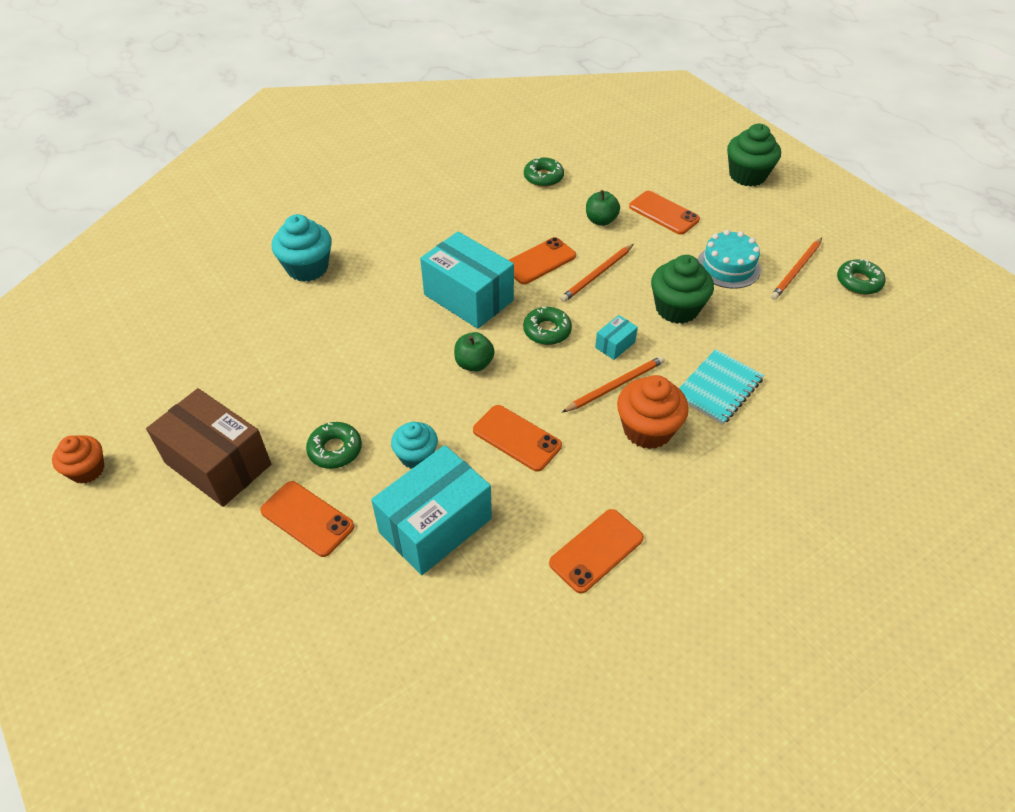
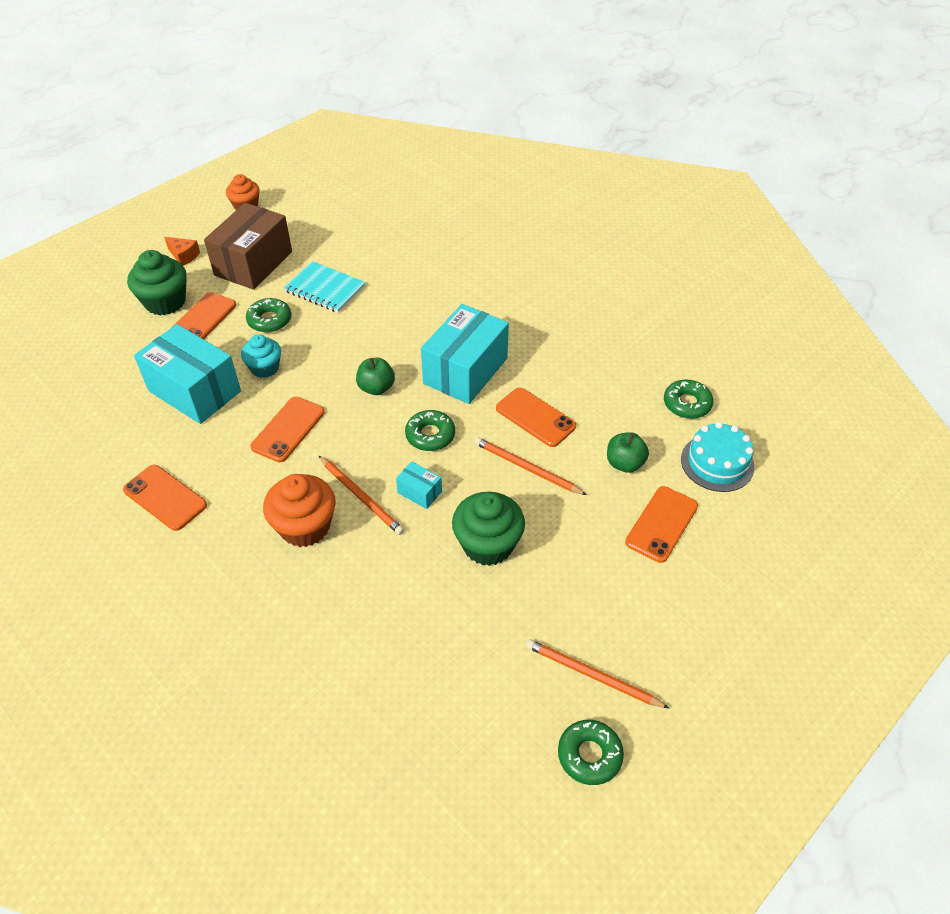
camera: 80 degrees right, 0 degrees up
turquoise cupcake [272,214,332,282] -> none
turquoise notebook [679,349,764,425] -> turquoise notebook moved to [284,261,366,313]
turquoise cake [697,230,761,289] -> turquoise cake moved to [681,422,755,492]
green cupcake [727,124,781,186] -> green cupcake moved to [127,250,187,315]
none -> orange cheese [164,237,200,266]

